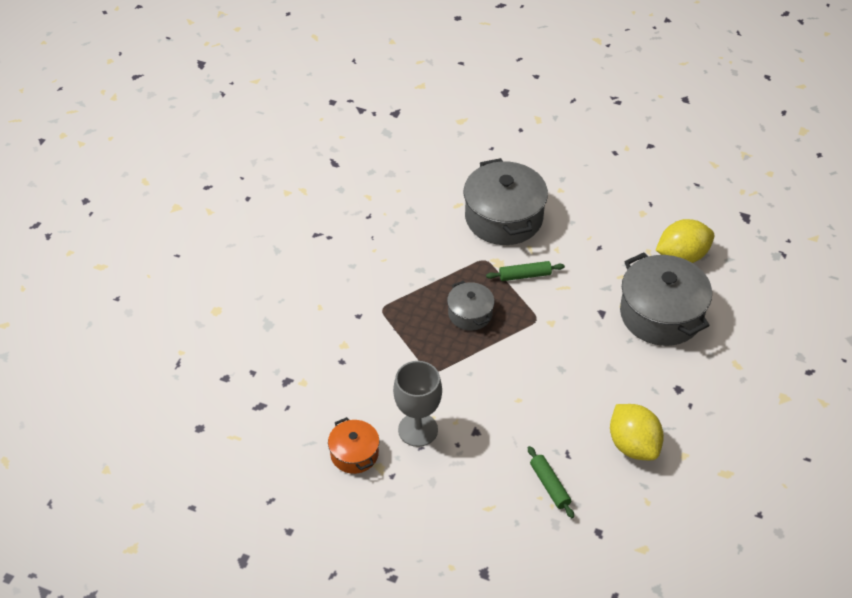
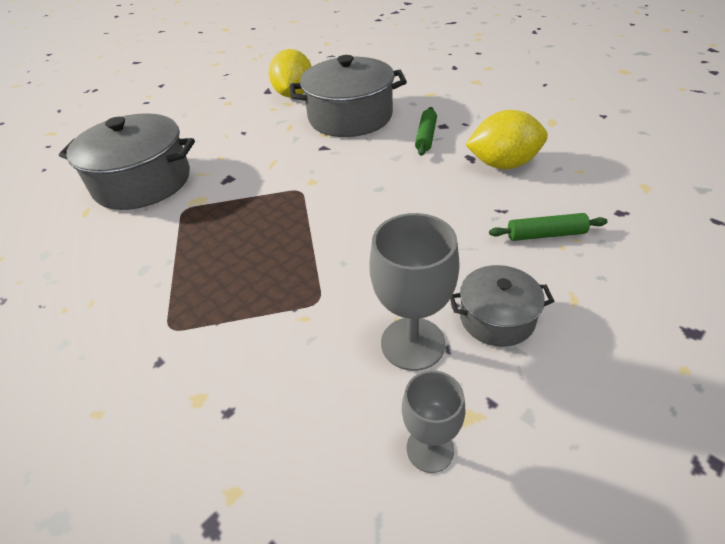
camera: 65 degrees left, 5 degrees down
orange pot [328,417,380,474] -> grey goblet [402,370,465,473]
grey pot [447,281,494,331] -> grey pot moved to [450,265,554,347]
green rolling pin [486,261,565,281] -> green rolling pin moved to [415,107,437,156]

